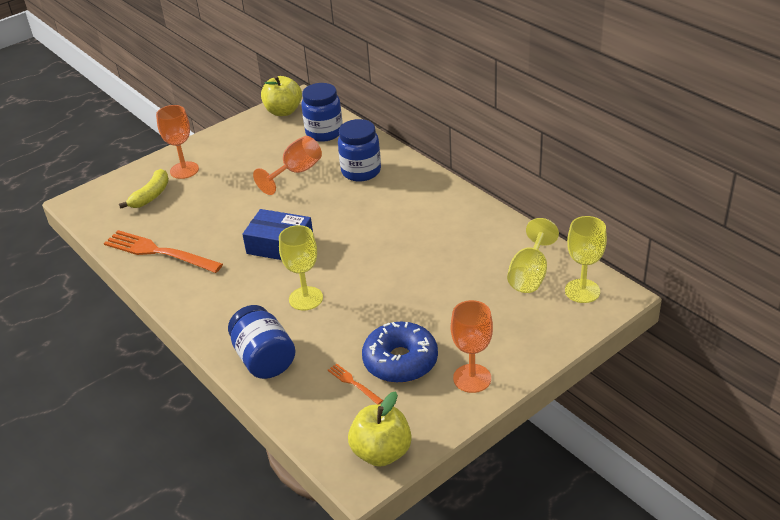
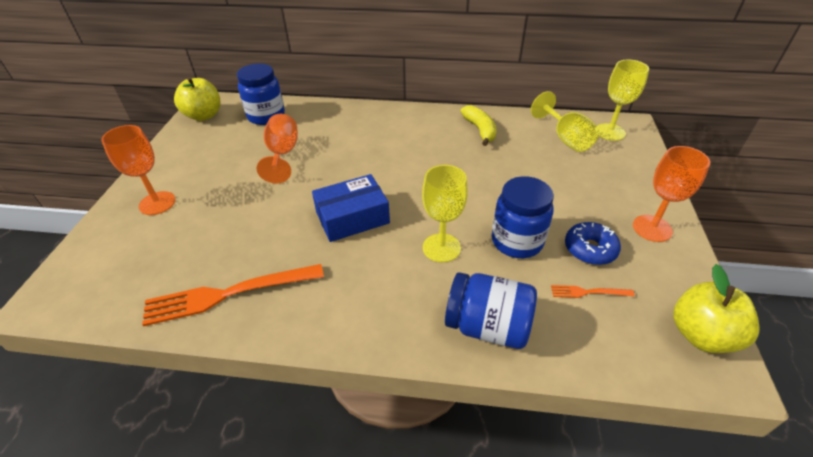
camera: 45 degrees left, 5 degrees up
yellow banana [119,169,169,209] -> yellow banana moved to [461,105,497,146]
blue jar [338,119,381,182] -> blue jar moved to [492,176,554,258]
blue donut [362,322,438,383] -> blue donut [565,222,621,265], size x0.66

